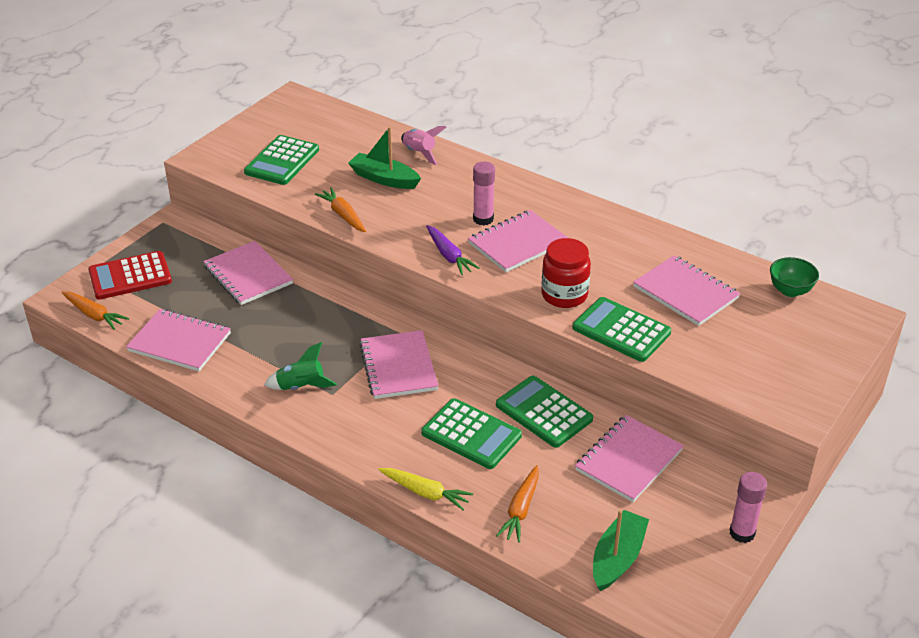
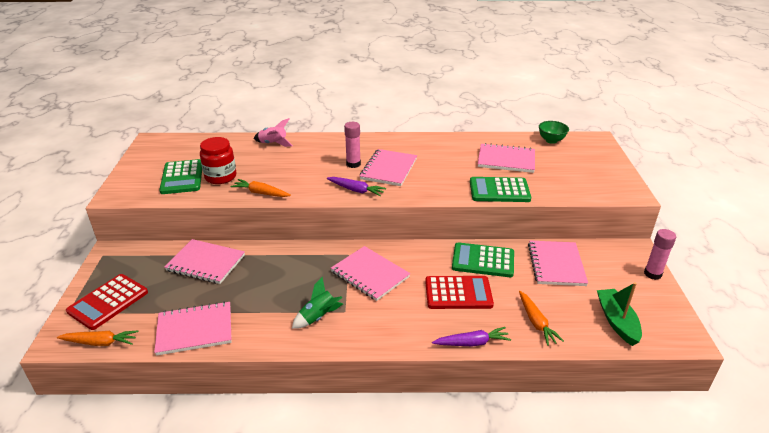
camera: 35 degrees left, 5 degrees down
green boat [348,127,421,189] -> none
yellow carrot [378,468,473,510] -> purple carrot [432,327,511,346]
green calculator [421,398,522,469] -> red calculator [425,276,494,309]
red jar [542,238,591,308] -> red jar moved to [200,137,237,184]

